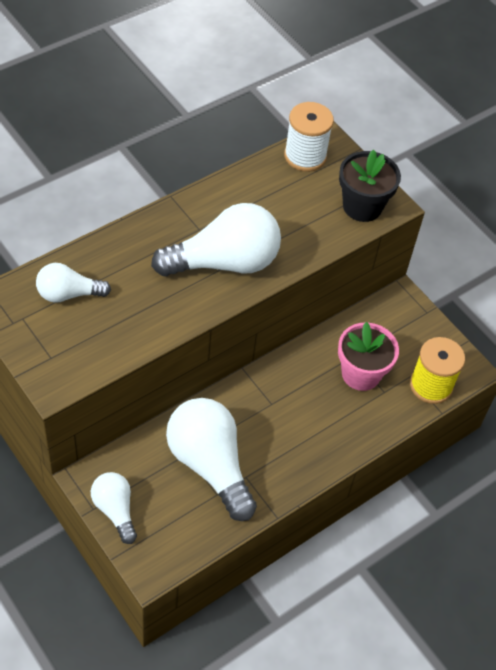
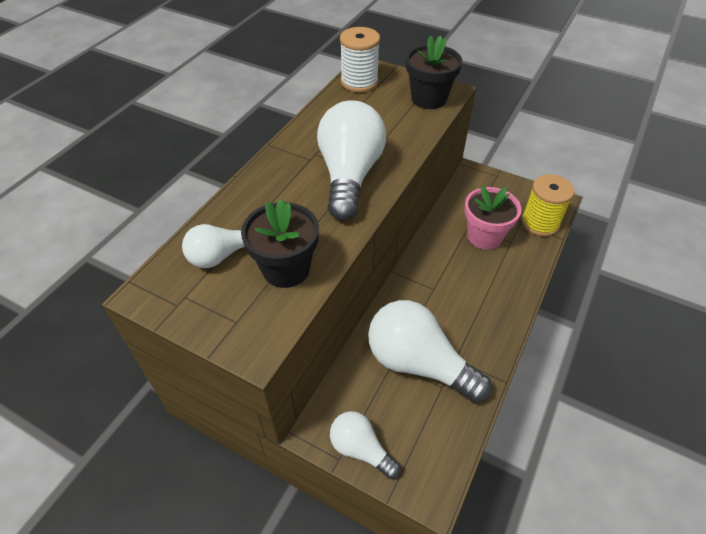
camera: 20 degrees left, 5 degrees down
white light bulb [151,203,281,277] -> white light bulb turned 45 degrees counterclockwise [317,100,386,221]
none -> black flower pot [241,199,319,288]

